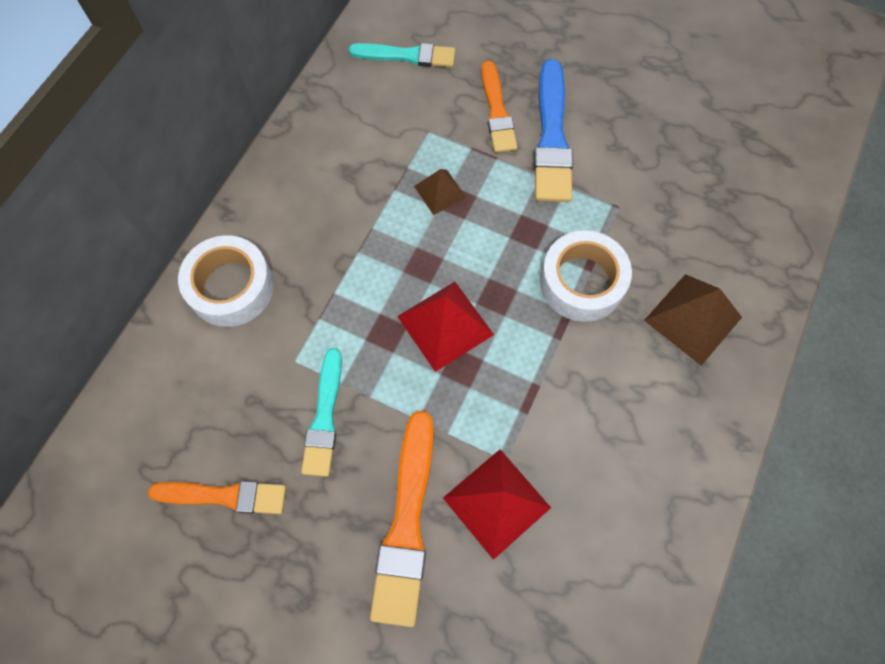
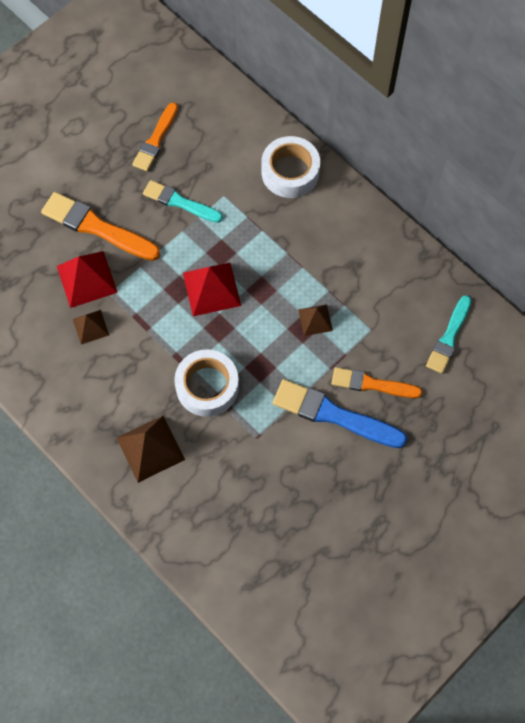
camera: 110 degrees right, 0 degrees up
none -> brown pyramid [73,310,109,344]

